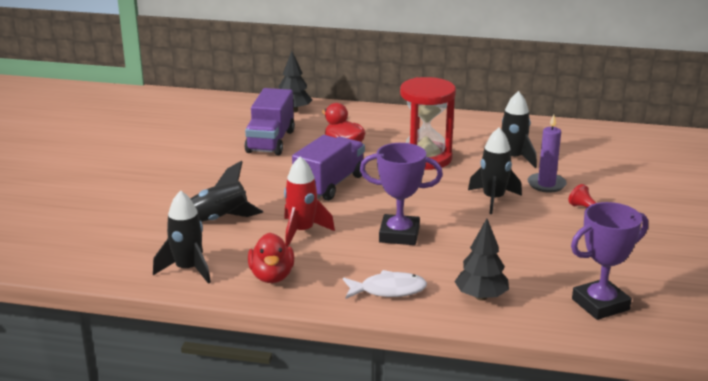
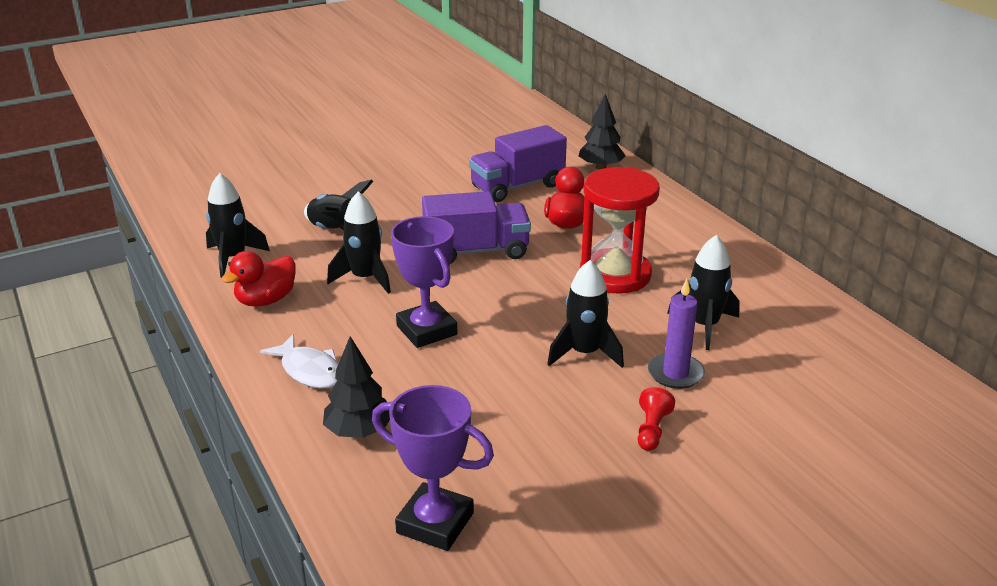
camera: 50 degrees right, 5 degrees up
red rocket [284,156,335,247] -> black rocket [327,191,391,294]

